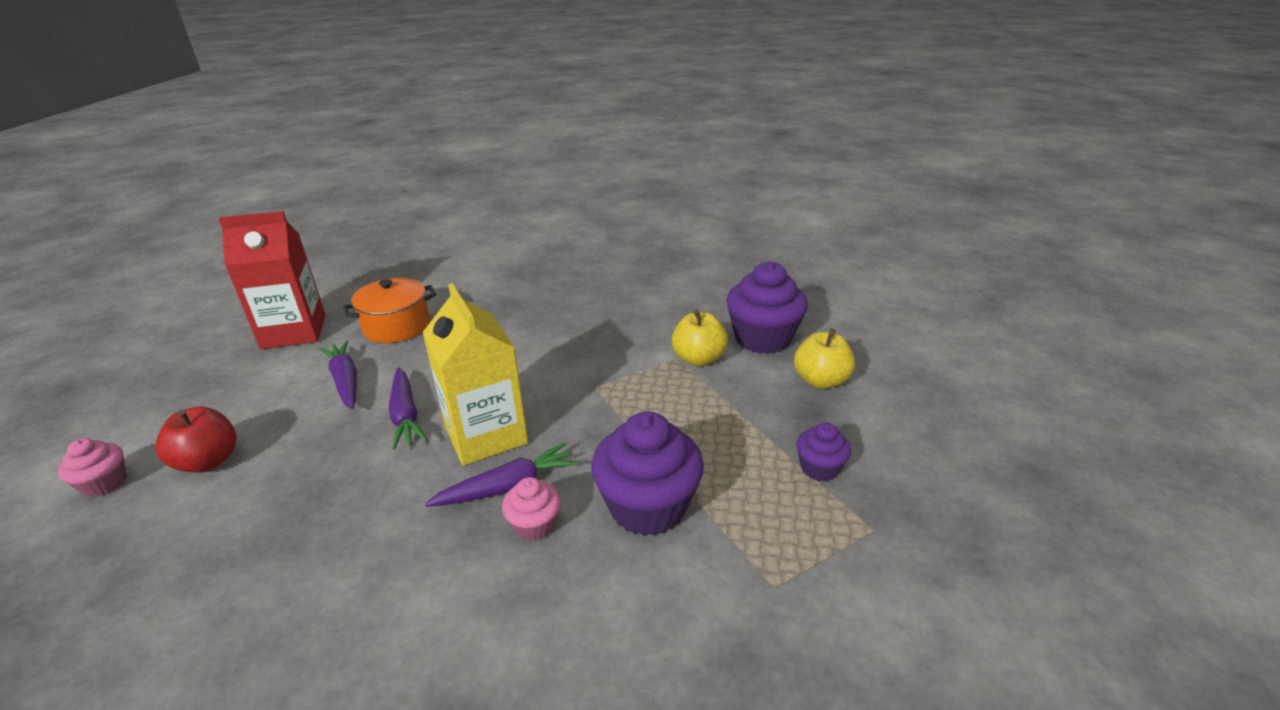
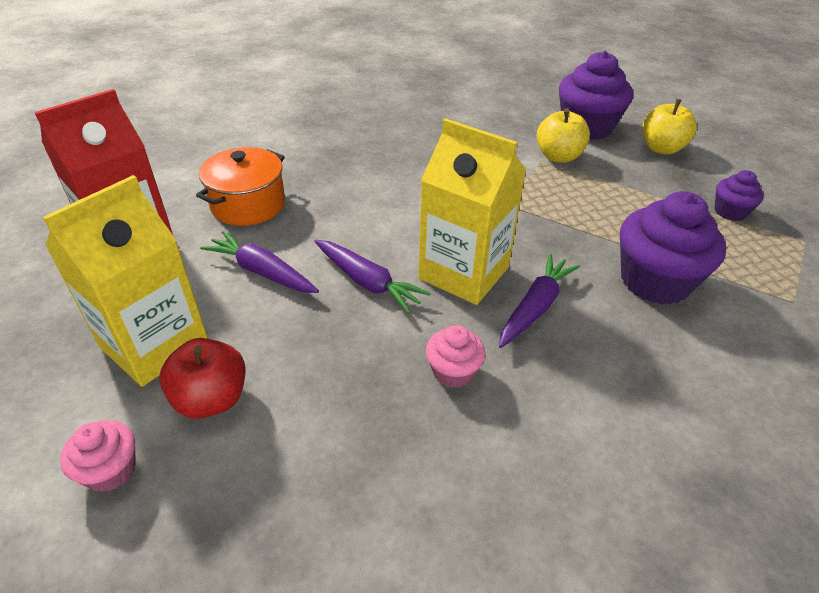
camera: 30 degrees left, 10 degrees up
pink cupcake [502,477,561,541] -> pink cupcake moved to [426,325,485,388]
none -> yellow carton [43,175,208,387]

